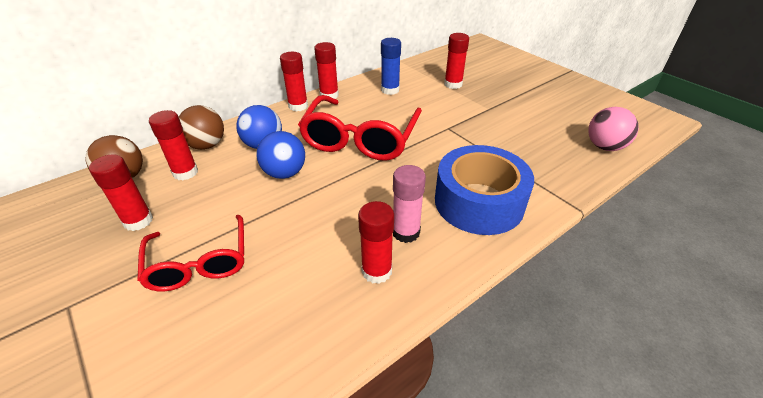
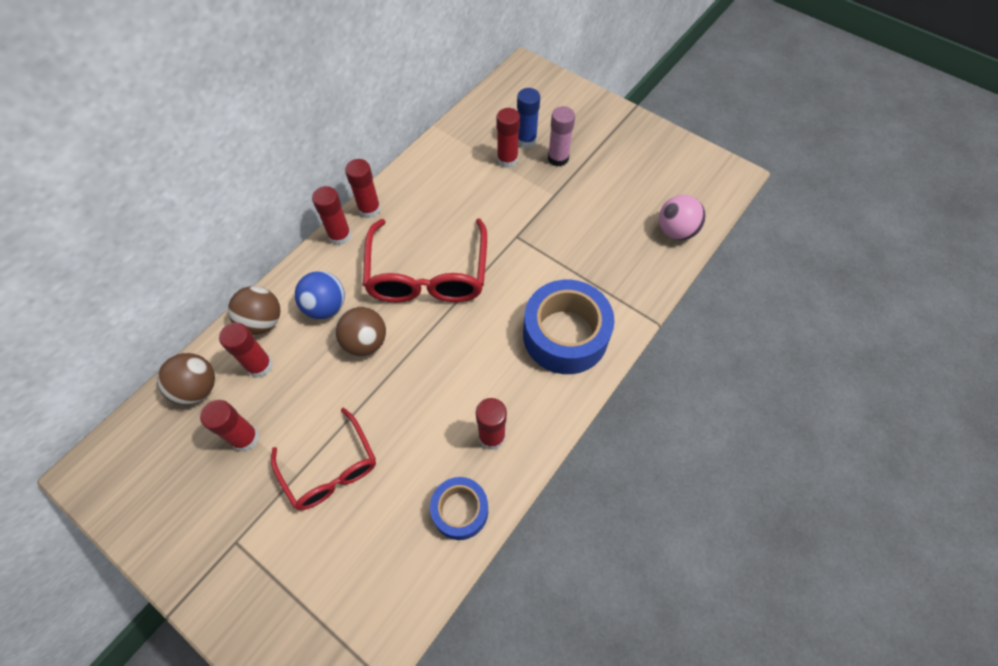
camera: 15 degrees left, 20 degrees up
blue ball [256,131,305,179] -> brown ball [335,307,386,356]
blue glue stick [381,38,401,95] -> blue glue stick moved to [517,88,540,148]
pink glue stick [393,165,426,243] -> pink glue stick moved to [548,106,575,166]
none -> blue tape [430,477,488,540]

